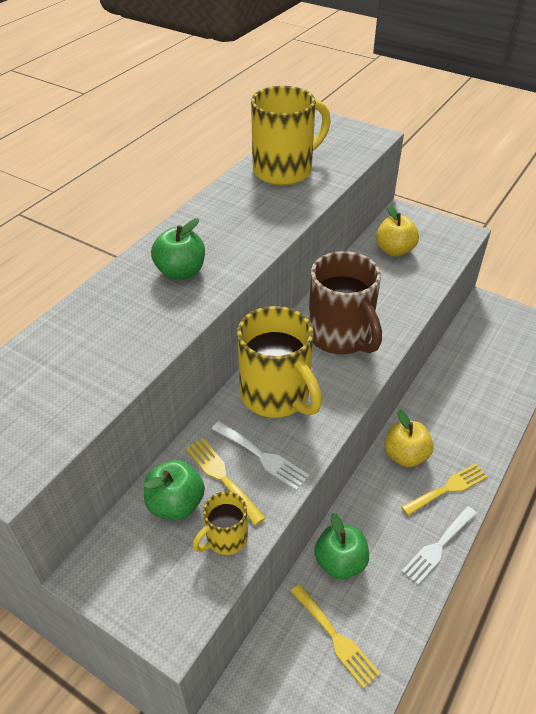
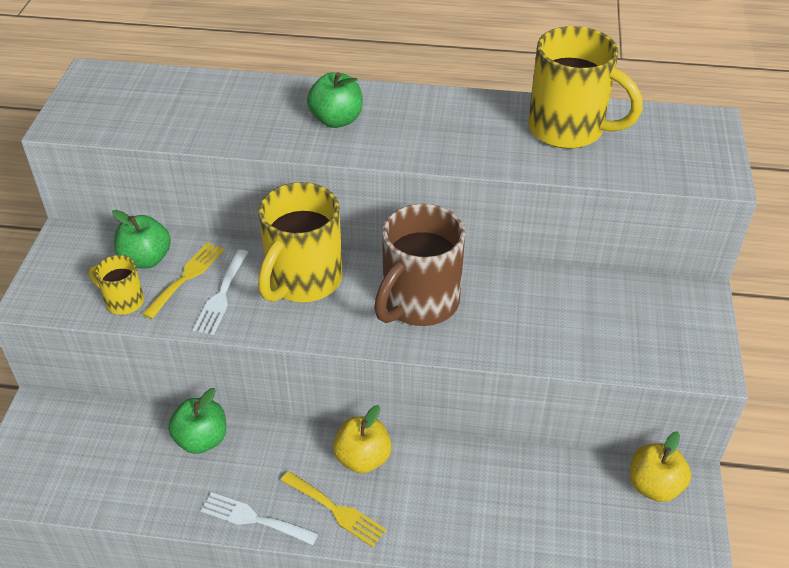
camera: 65 degrees right, 0 degrees up
yellow fork [290,584,380,689] -> none
yellow apple [376,205,419,257] -> yellow apple moved to [630,431,691,502]

